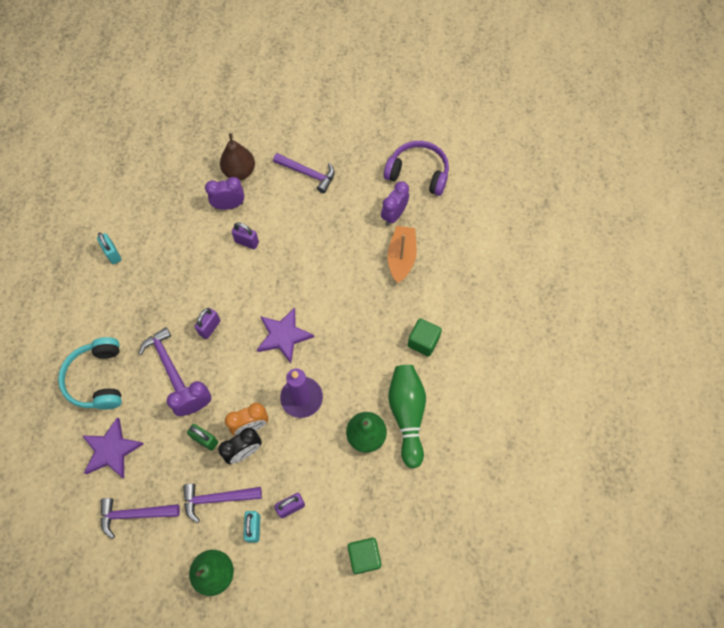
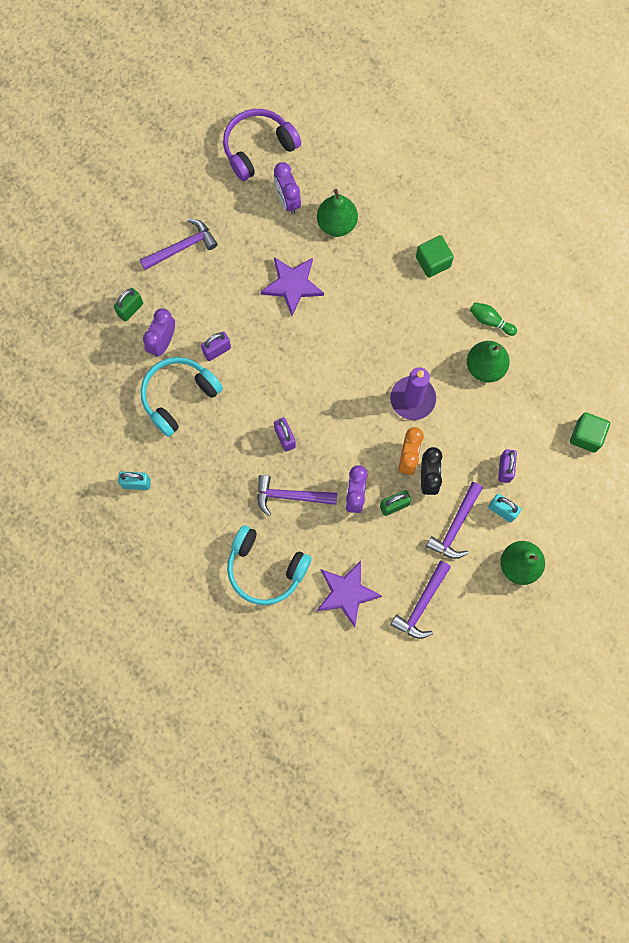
camera: 55 degrees left, 10 degrees up
brown pear [220,133,255,180] -> green padlock [114,288,143,321]
purple star [257,307,314,363] -> purple star moved to [261,257,324,316]
orange boat [388,226,417,283] -> green pear [317,189,358,237]
green bowling pin [388,365,426,468] -> green bowling pin [470,302,517,336], size x0.49
none -> turquoise headphones [141,357,223,437]

